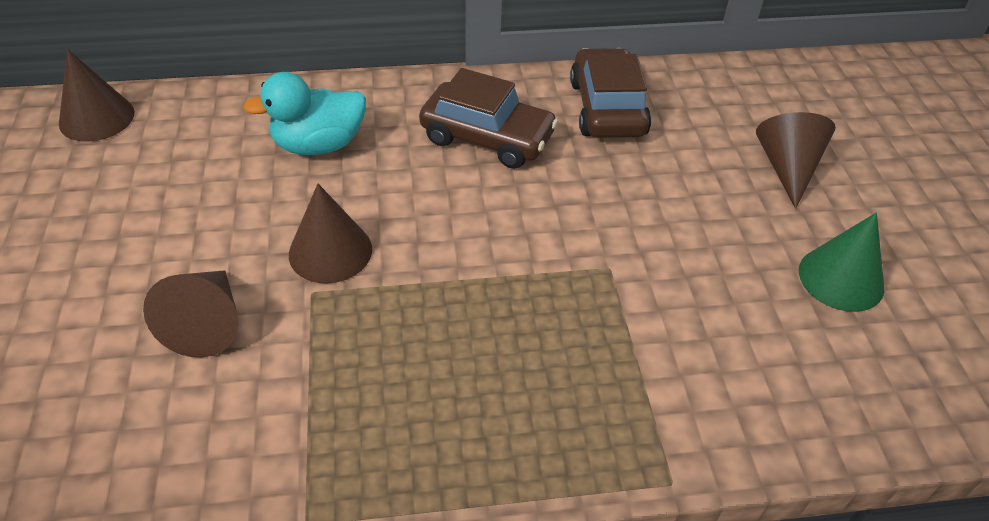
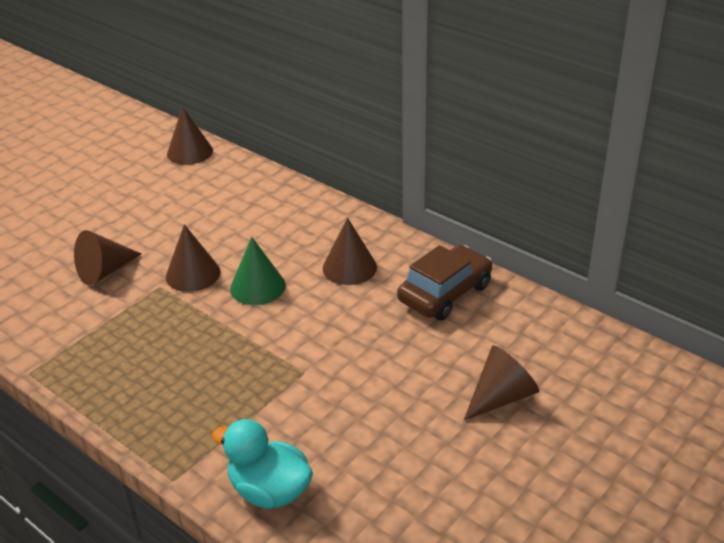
camera: 50 degrees right, 10 degrees down
turquoise duck [243,72,366,155] -> turquoise duck moved to [212,419,313,509]
brown car [419,68,558,169] -> brown cone [323,218,377,285]
green cone [799,213,884,312] -> green cone moved to [230,237,286,305]

